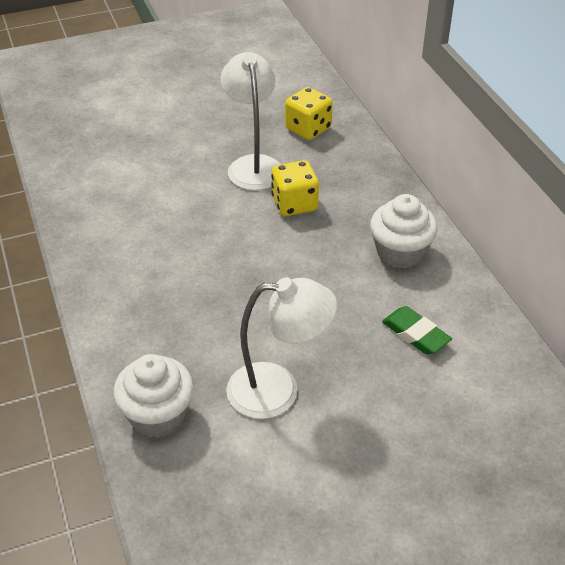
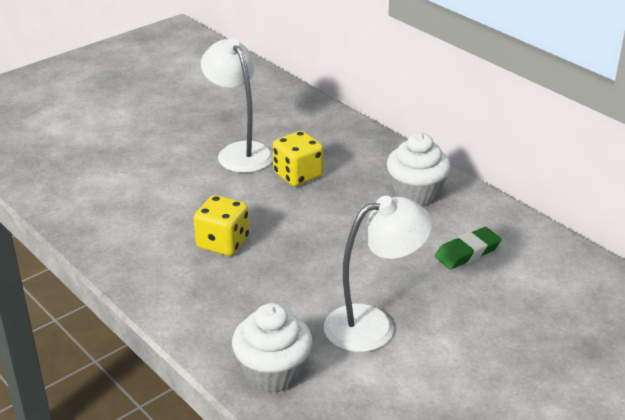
camera: 20 degrees left, 10 degrees down
yellow dice [285,87,333,140] -> yellow dice moved to [194,195,249,256]
green eraser [382,306,452,355] -> green eraser turned 60 degrees counterclockwise [435,227,502,269]

